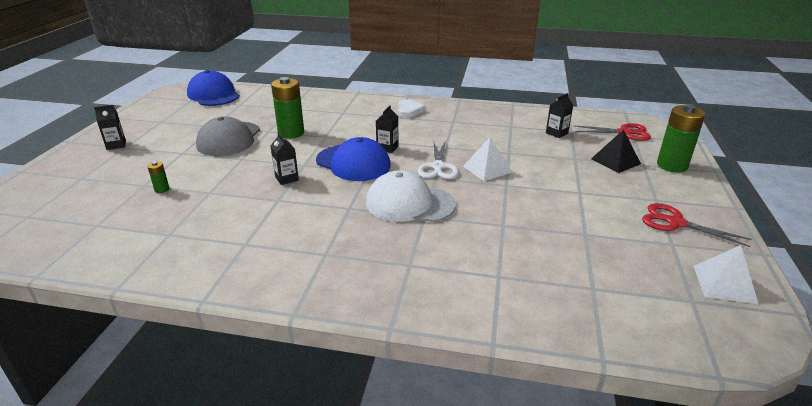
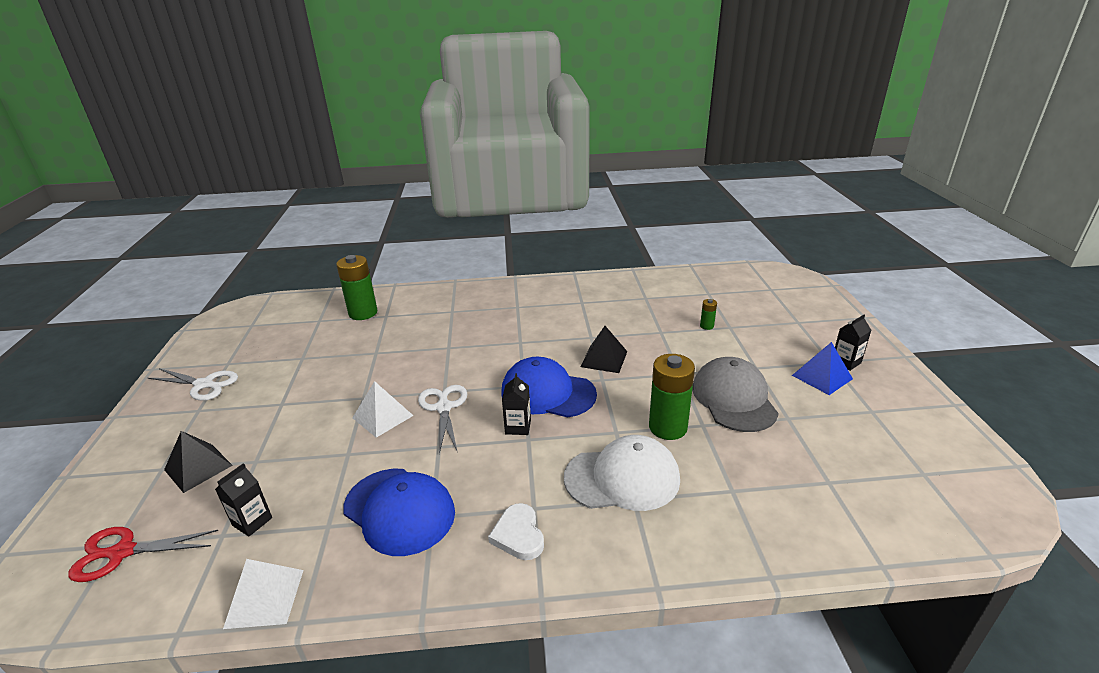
camera: 165 degrees right, 0 degrees up
blue cap [187,70,240,106] -> blue cap moved to [343,469,455,556]
black carton [270,133,299,185] -> black pyramid [581,326,627,373]
white cap [366,170,456,222] -> white cap moved to [564,435,680,511]
red scissors [642,203,752,247] -> white scissors [148,368,238,401]
green battery [657,104,705,173] -> green battery moved to [336,255,377,320]
white pyramid [693,245,758,304] -> white pyramid moved to [223,559,303,629]
none -> blue pyramid [792,342,853,395]

